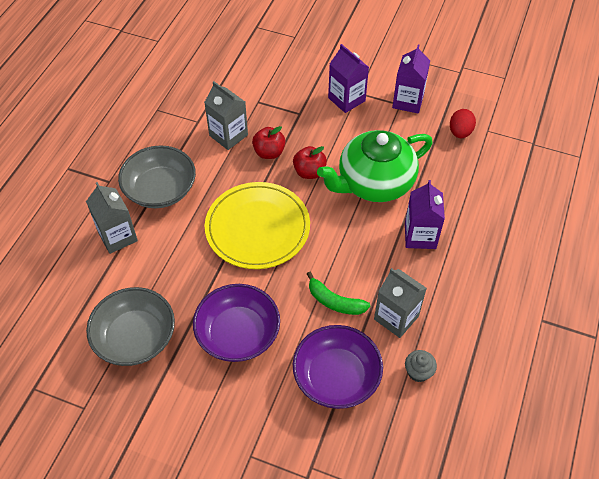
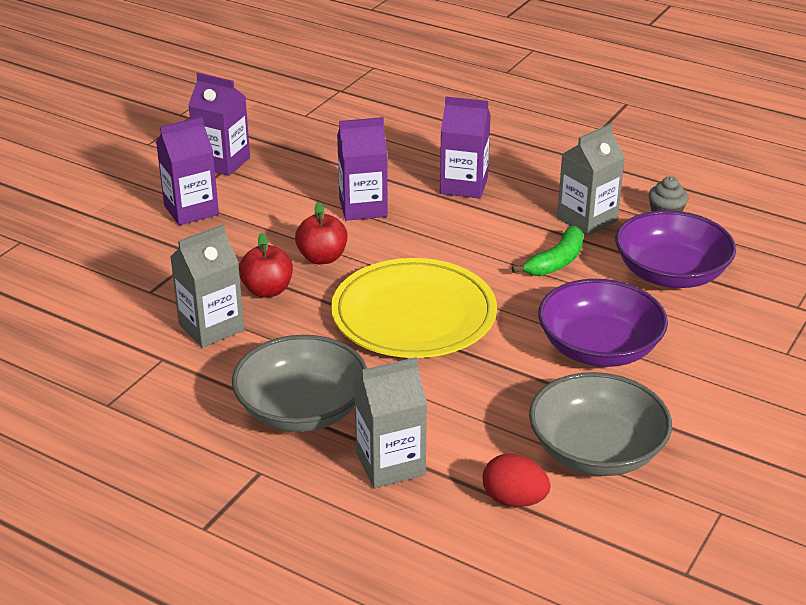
camera: 80 degrees left, 20 degrees down
green teapot [317,130,433,202] -> purple carton [337,117,388,221]
red egg [450,109,476,138] -> red egg moved to [483,454,550,507]

